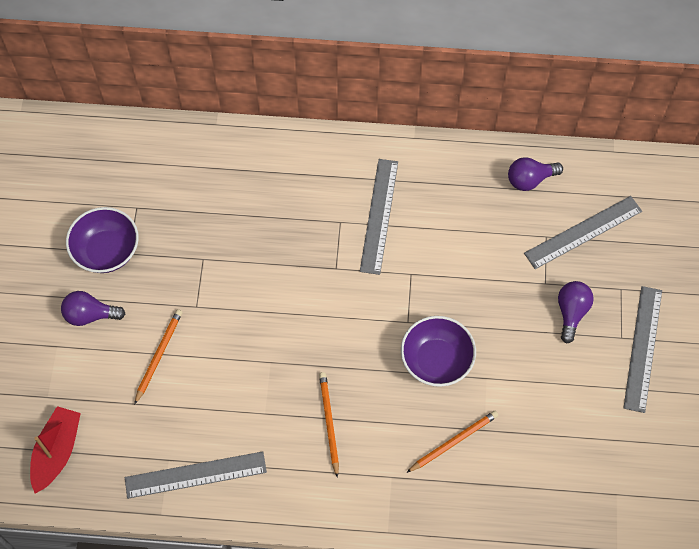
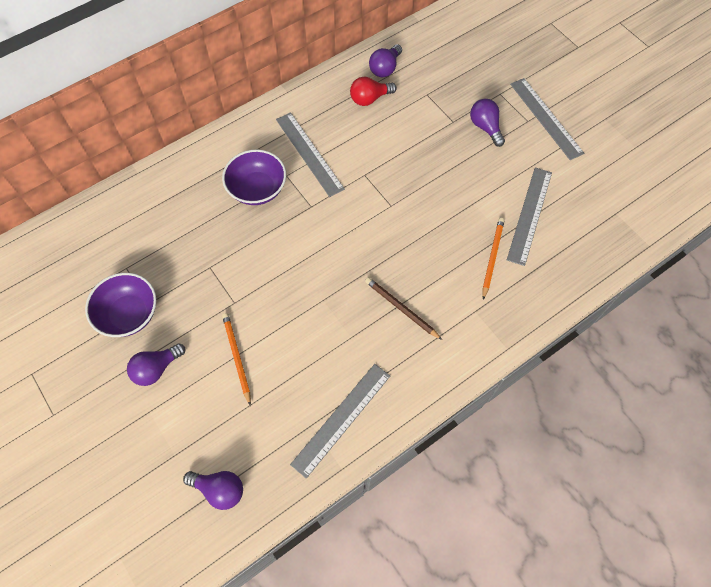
camera: 40 degrees left, 0 degrees up
red boat [30,406,81,494] -> purple light bulb [183,471,243,510]
orange pencil [319,372,339,478] -> brown pencil [365,277,442,340]
purple bowl [401,316,476,387] -> purple bowl moved to [222,149,286,205]
grey ruler [524,196,642,269] -> grey ruler moved to [507,168,552,266]
none -> red light bulb [350,77,397,106]

